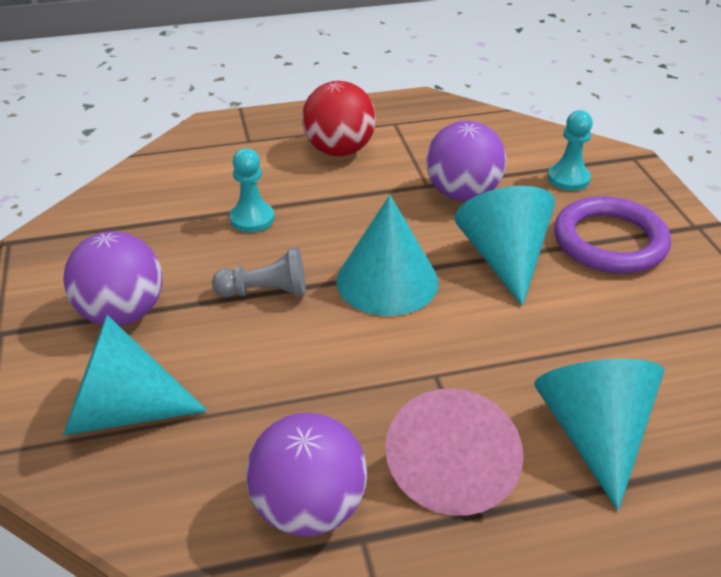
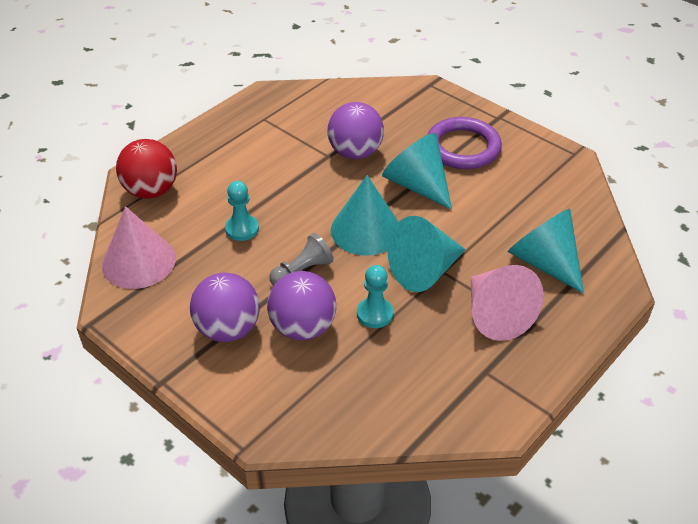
camera: 35 degrees left, 5 degrees up
turquoise cone [64,315,208,435] -> turquoise cone moved to [388,216,466,292]
purple ball [246,413,367,537] -> purple ball moved to [267,271,336,340]
red ball [302,81,376,156] -> red ball moved to [116,139,177,199]
turquoise pawn [548,110,593,191] -> turquoise pawn moved to [357,265,393,328]
none -> pink cone [102,206,176,289]

